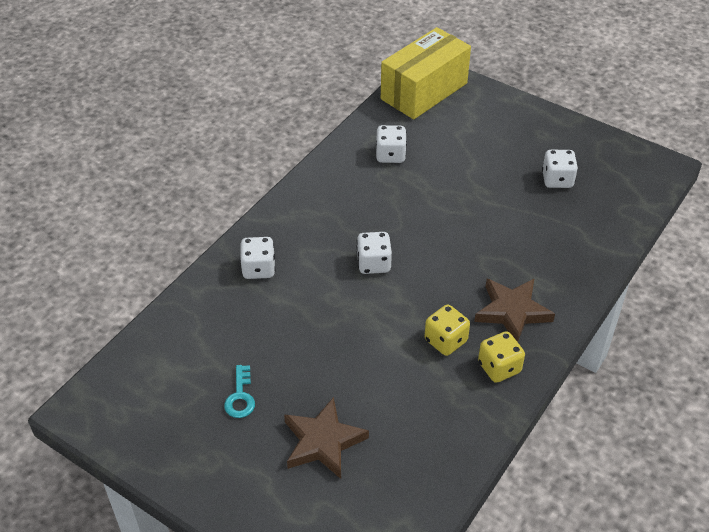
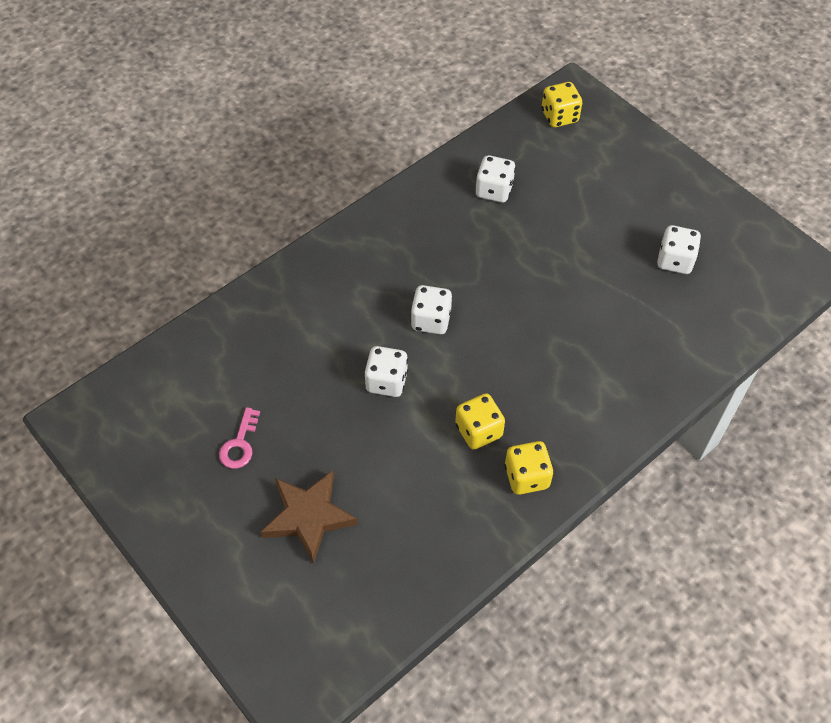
camera: 15 degrees right, 10 degrees up
turquoise key [224,365,255,418] -> pink key [219,407,260,469]
white dice [240,237,275,279] -> white dice moved to [364,346,408,397]
yellow box [381,27,471,119] -> yellow dice [542,82,582,127]
brown star [474,279,555,342] -> none

